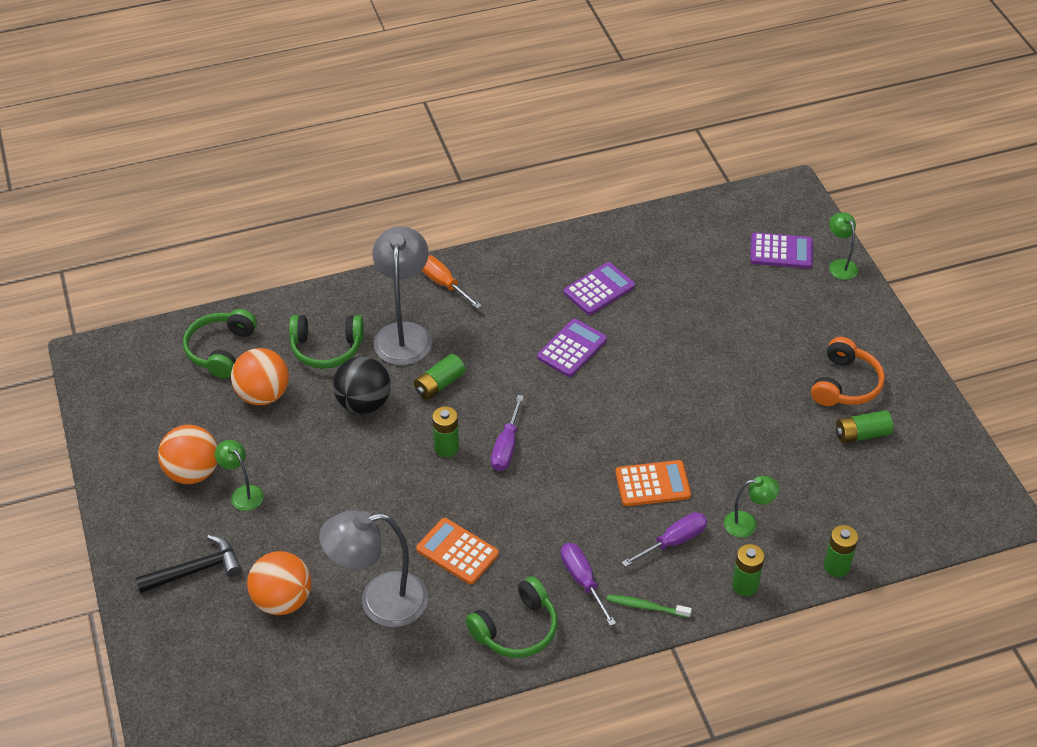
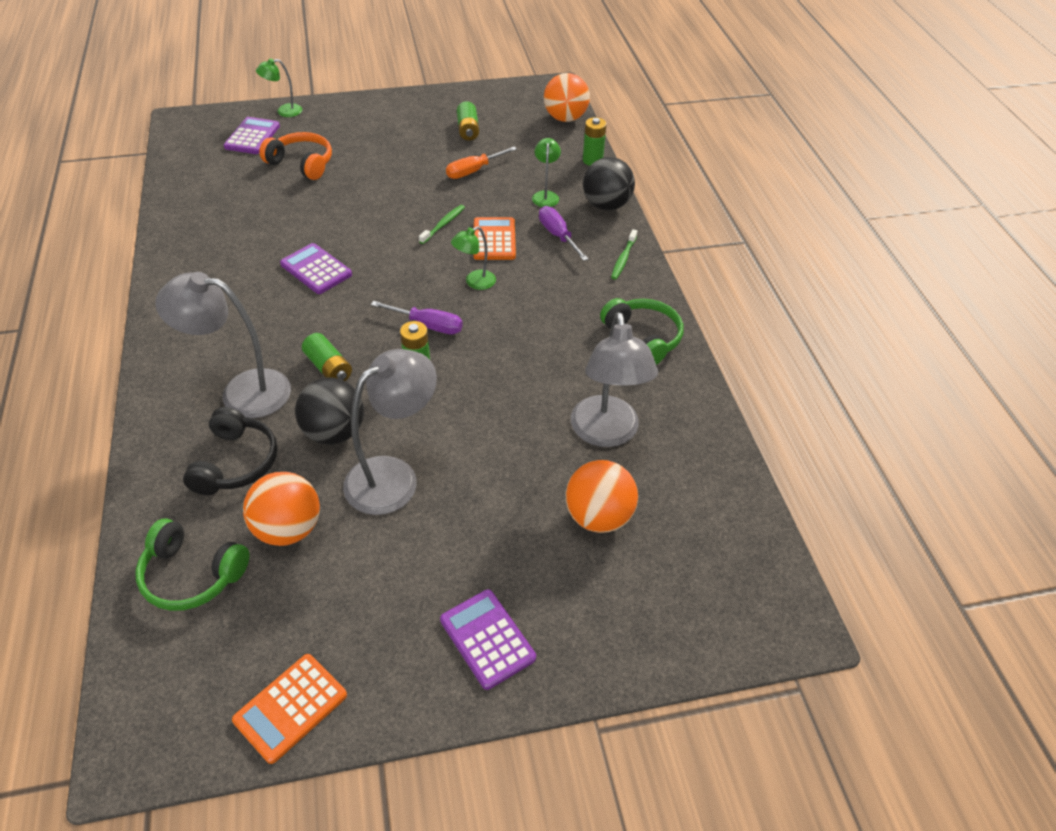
camera: 85 degrees left, 0 degrees up
black hammer [136,535,242,593] -> none
orange ball [158,425,217,484] -> orange ball moved to [544,73,590,122]
green lamp [215,440,264,511] -> green lamp moved to [451,226,496,290]
green headphones [289,315,364,369] -> black headphones [183,407,278,495]
orange calculator [416,518,499,584] -> orange calculator moved to [232,654,347,764]
orange screwdriver [422,255,482,309] -> orange screwdriver moved to [446,147,517,179]
purple screwdriver [561,543,616,626] -> none
purple calculator [564,262,635,315] -> purple calculator moved to [440,589,536,690]
green battery [732,544,764,597] -> black ball [583,157,635,211]
orange headphones [811,337,885,406] -> orange headphones moved to [259,132,332,180]
none -> grey lamp [343,349,437,515]
none -> green toothbrush [419,205,465,244]

